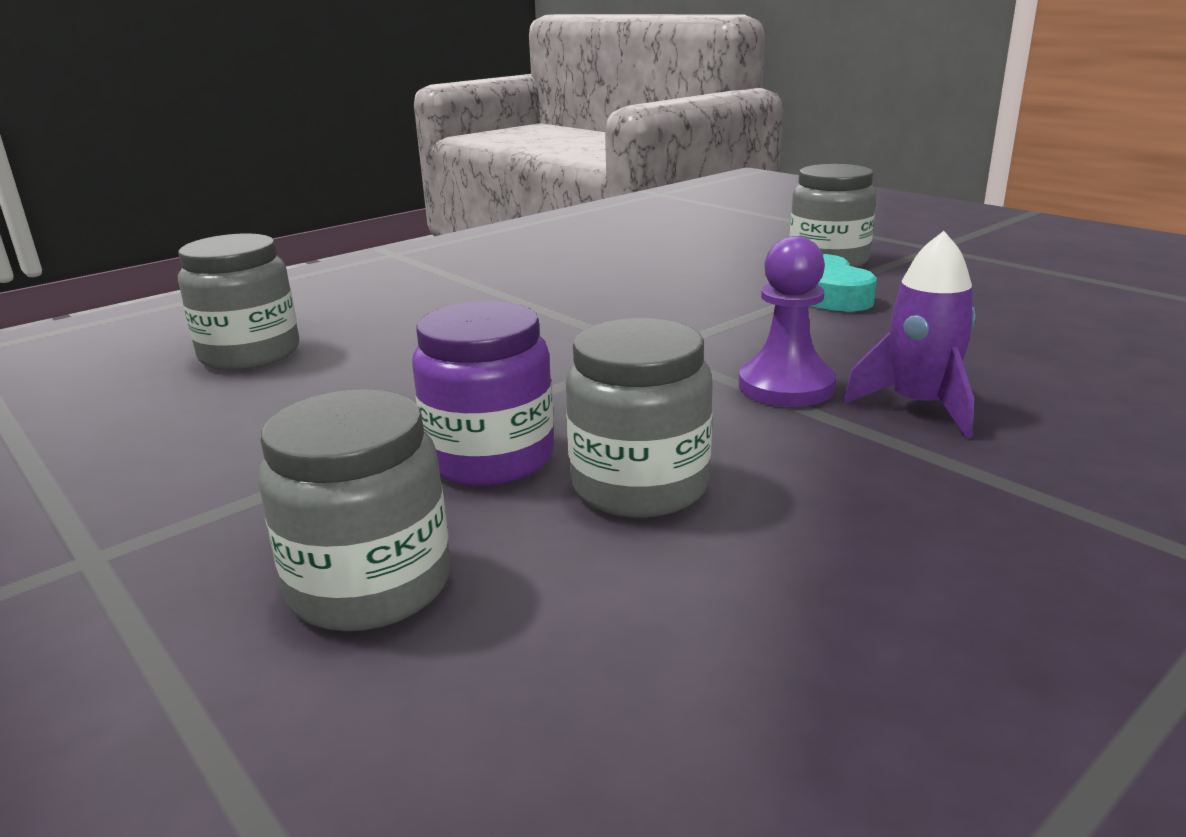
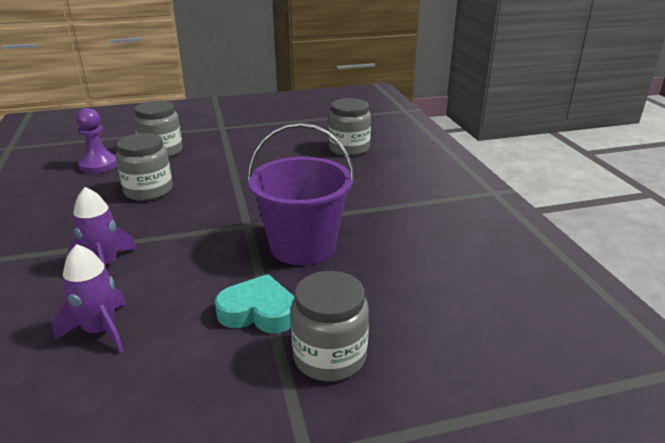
camera: 115 degrees right, 5 degrees up
purple jar [412,301,554,486] -> none
purple pawn [739,236,836,407] -> purple pawn moved to [76,108,117,173]
none -> purple rocket [52,244,126,353]
none -> purple bucket [247,123,355,266]

